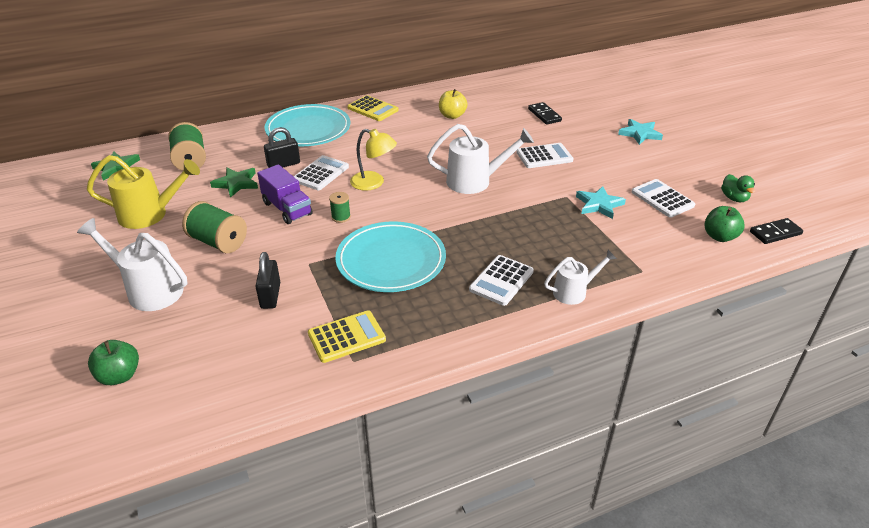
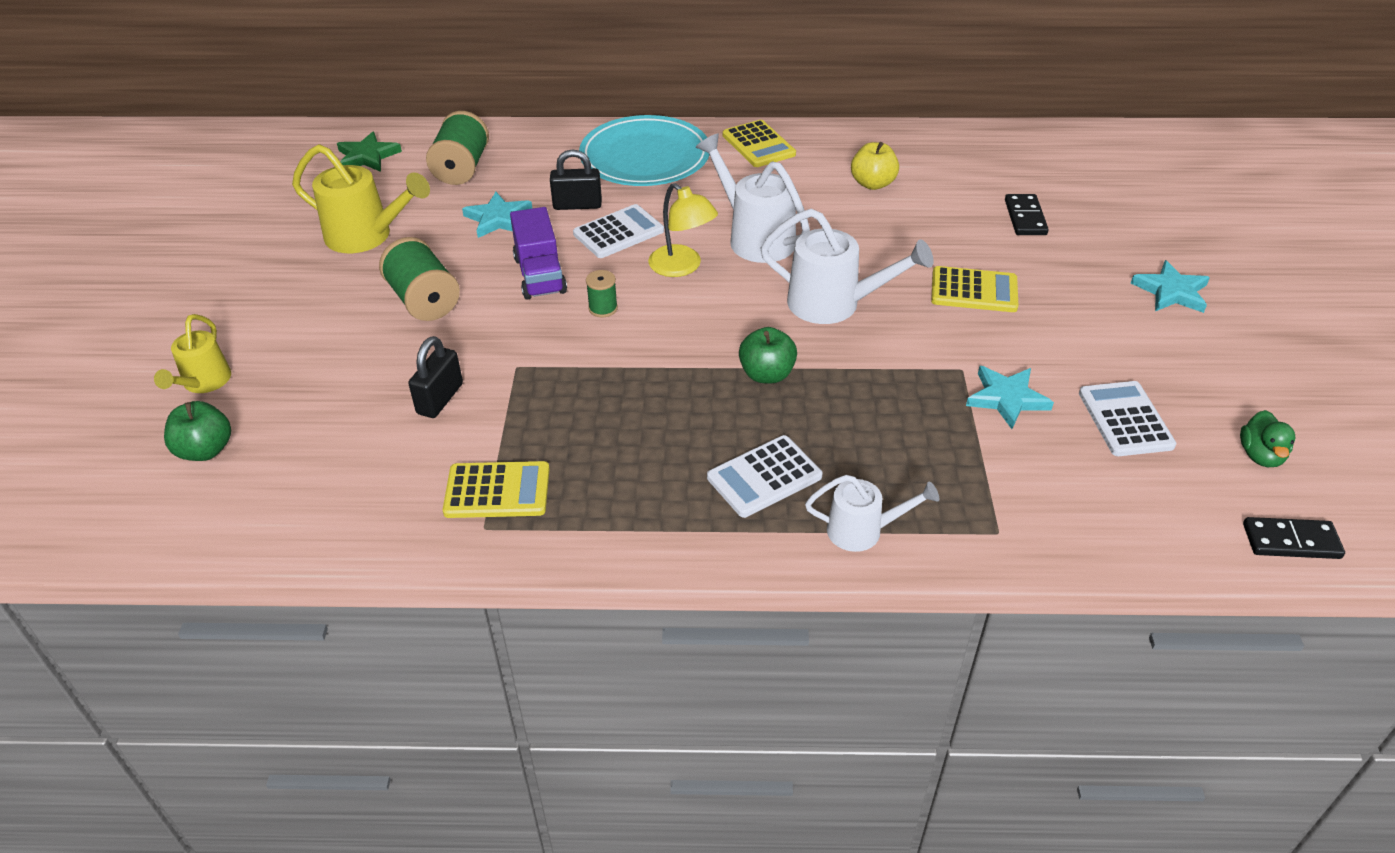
camera: 25 degrees right, 5 degrees up
white watering can [77,218,187,311] -> white watering can moved to [696,133,810,263]
green star [210,167,258,198] -> turquoise star [462,192,533,238]
turquoise plate [335,221,446,292] -> none
white calculator [516,143,574,168] -> yellow calculator [931,266,1018,312]
green apple [704,206,745,242] -> green apple moved to [739,327,797,384]
none -> yellow watering can [154,314,231,393]

